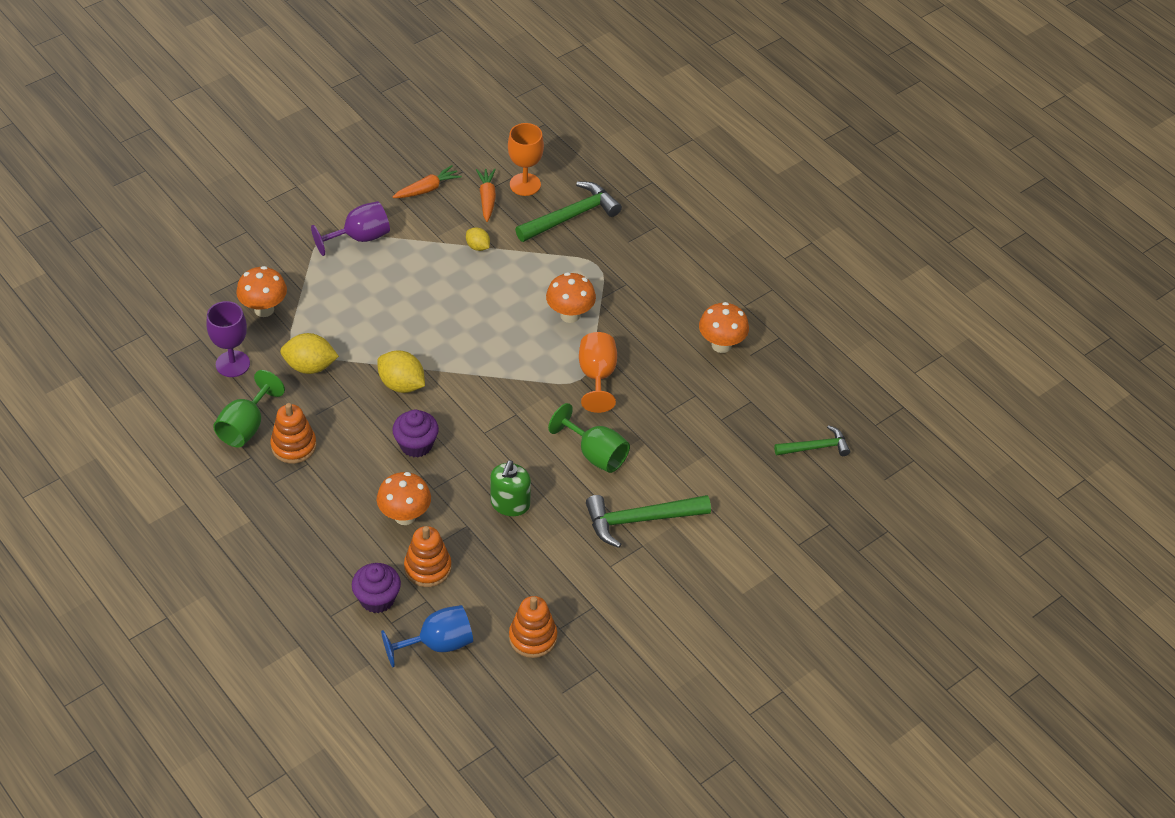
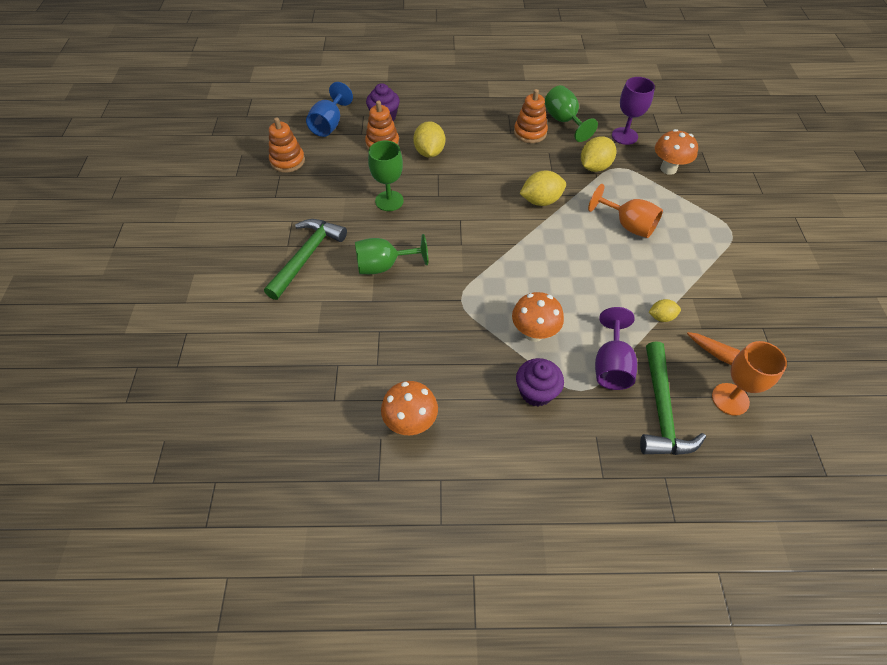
camera: 130 degrees right, 5 degrees up
purple goblet [311,201,390,256] -> purple goblet moved to [595,307,637,390]
orange mushroom [377,472,431,525] -> yellow lemon [413,121,445,158]
purple cupcake [392,410,439,458] -> purple cupcake moved to [516,358,564,406]
orange carrot [393,165,462,198] -> none
green soap dispenser [490,460,531,516] -> green goblet [368,141,404,211]
orange goblet [579,332,617,413] -> orange goblet moved to [588,184,663,238]
green hammer [774,425,850,456] -> none

